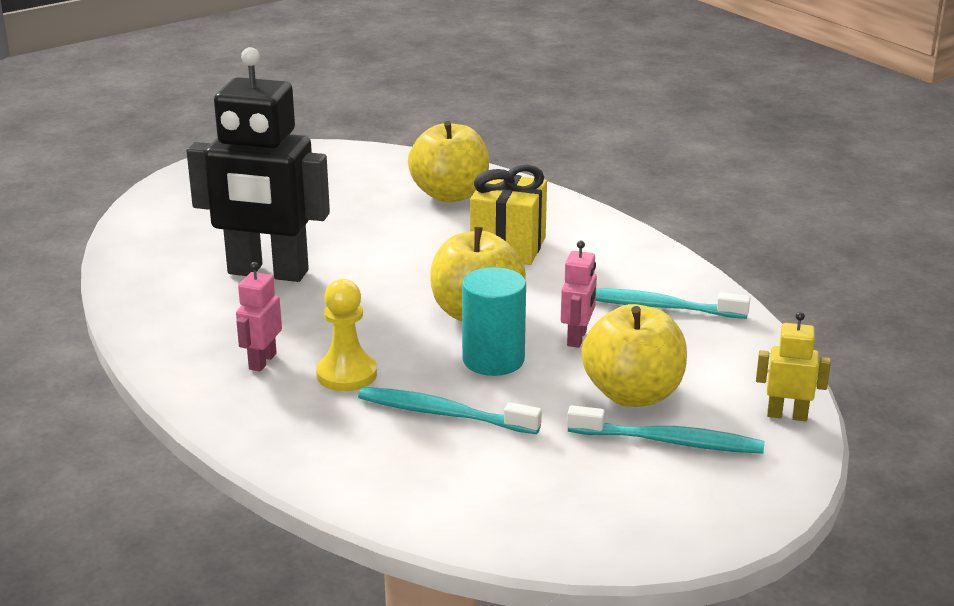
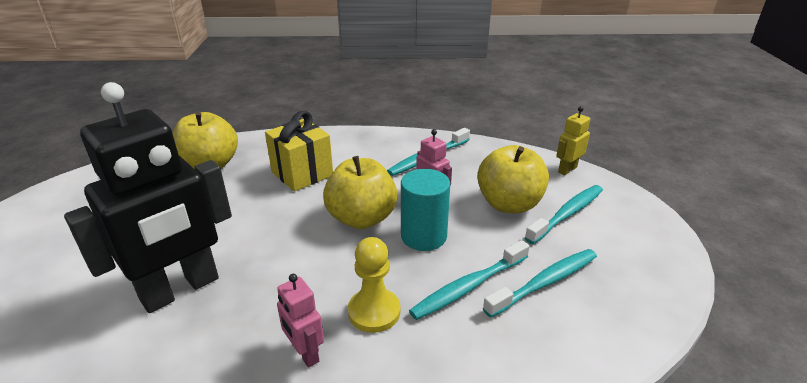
camera: 55 degrees left, 5 degrees up
none -> turquoise toothbrush [483,249,597,318]

